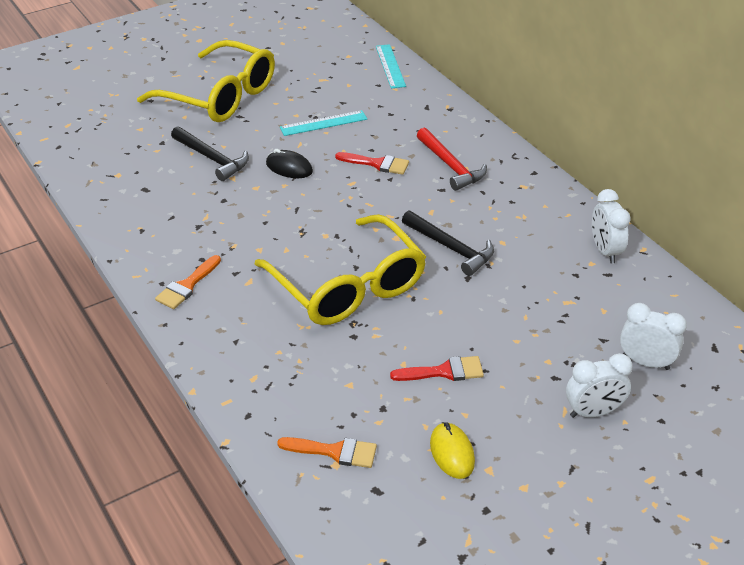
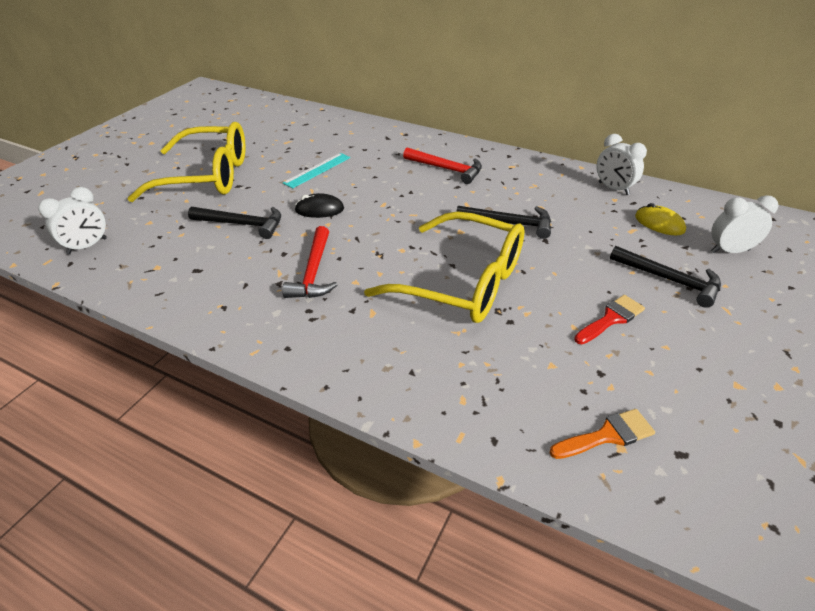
camera: 30 degrees left, 0 degrees up
orange brush [155,255,221,309] -> none
red brush [335,152,409,175] -> none
turquoise ruler [376,44,406,88] -> none
yellow mouse [430,422,475,479] -> yellow mouse moved to [635,203,686,236]
white clock [566,353,633,418] -> white clock moved to [38,187,107,254]
none -> red hammer [282,226,337,298]
none -> black hammer [610,246,721,308]

